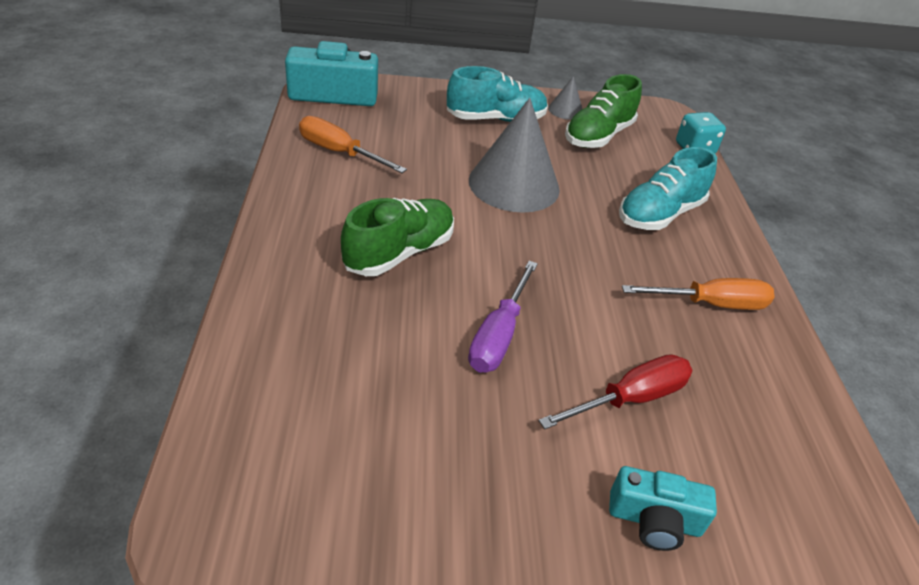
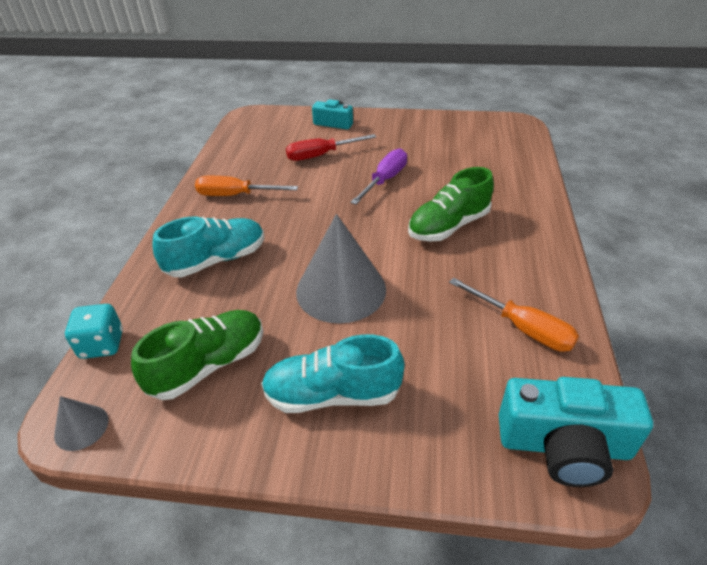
camera: 165 degrees left, 0 degrees up
grey cone [548,76,582,120] -> grey cone moved to [54,396,108,451]

